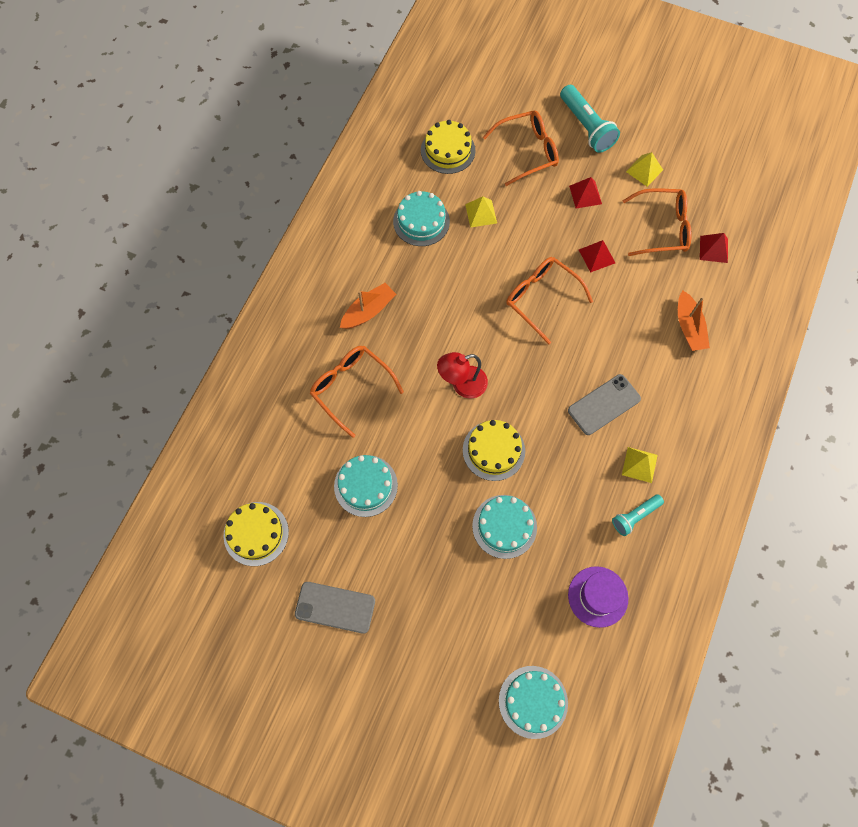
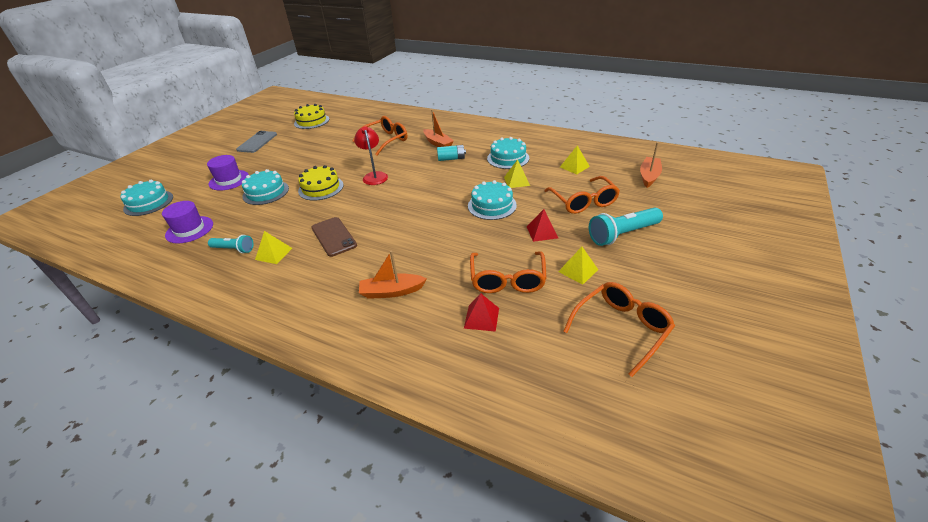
camera: 95 degrees right, 30 degrees down
turquoise cake [334,455,398,517] -> turquoise cake moved to [468,180,517,220]
yellow cake [421,120,476,174] -> yellow pyramid [560,146,590,174]
orange glasses [506,257,593,345] -> orange glasses moved to [563,282,675,377]
grey phone [568,374,641,435] -> brown phone [312,217,357,257]
red pyramid [579,240,615,272] -> none
turquoise flashlight [612,494,664,536] -> turquoise flashlight turned 135 degrees clockwise [208,235,254,253]
none -> purple hat [207,155,249,191]
none -> turquoise battery [437,145,466,161]
none -> orange boat [640,142,662,188]

